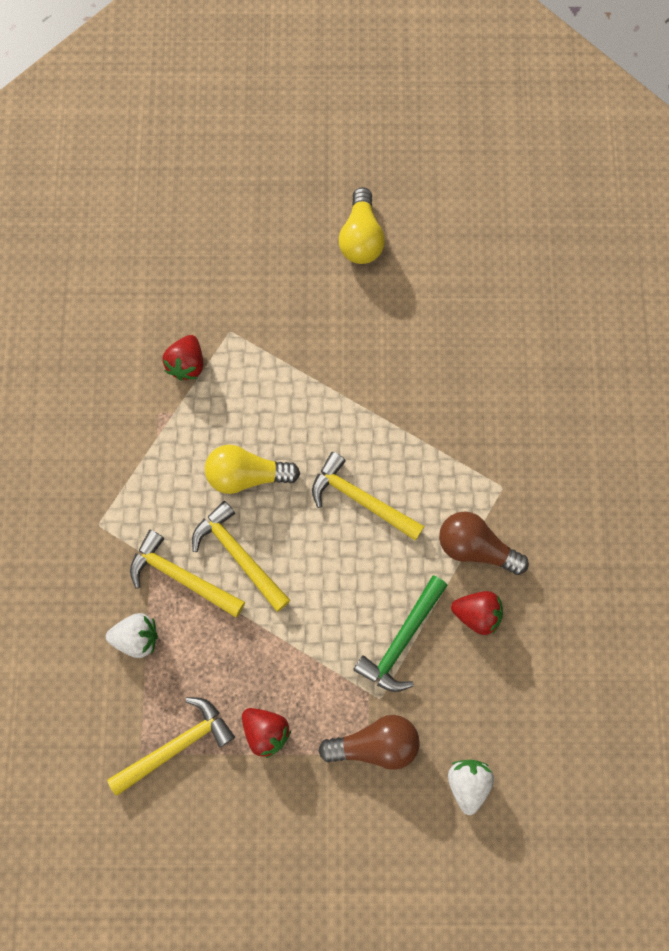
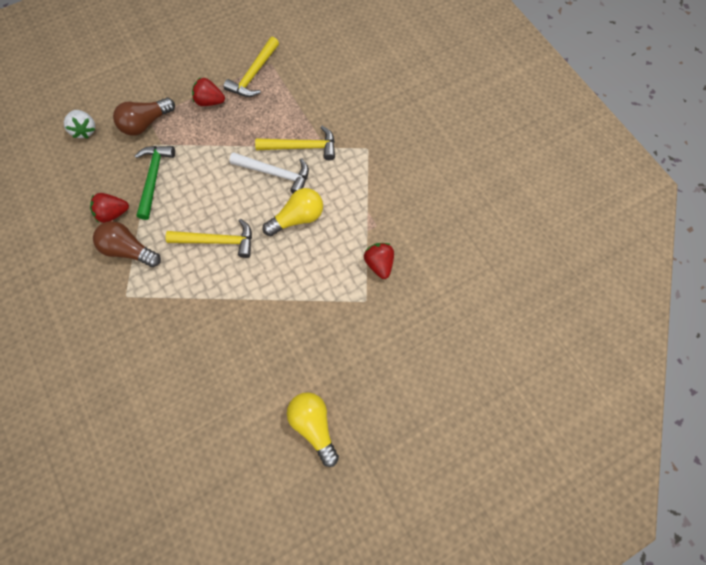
camera: 150 degrees right, 5 degrees down
white strawberry [106,613,158,658] -> none
yellow hammer [192,501,290,612] -> white hammer [229,152,309,193]
brown light bulb [439,511,529,575] -> brown light bulb turned 150 degrees counterclockwise [93,221,161,267]

